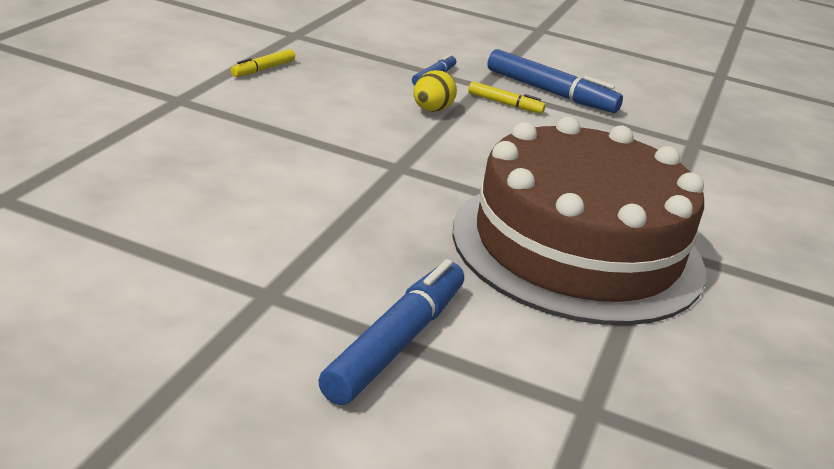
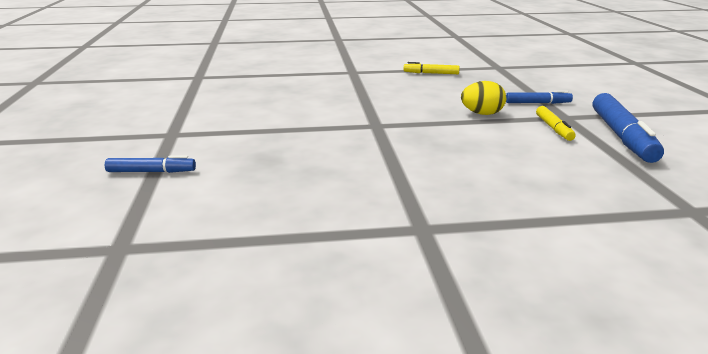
camera: 65 degrees right, 5 degrees down
blue marker [318,259,464,405] -> blue marker [105,156,196,173], size x0.53
brown cake [452,117,706,325] -> none

